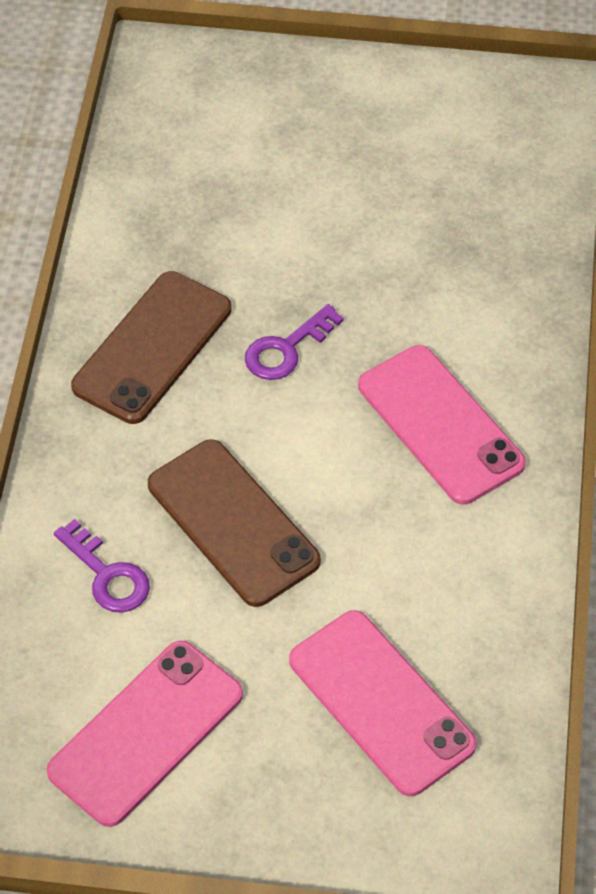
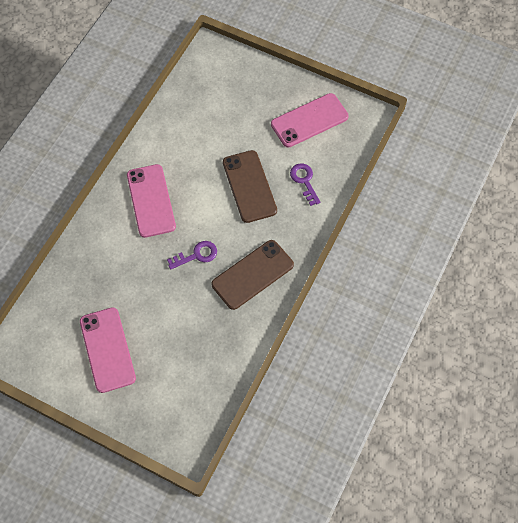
camera: 160 degrees left, 10 degrees up
pink phone [289,610,477,796] -> pink phone moved to [80,307,136,393]

